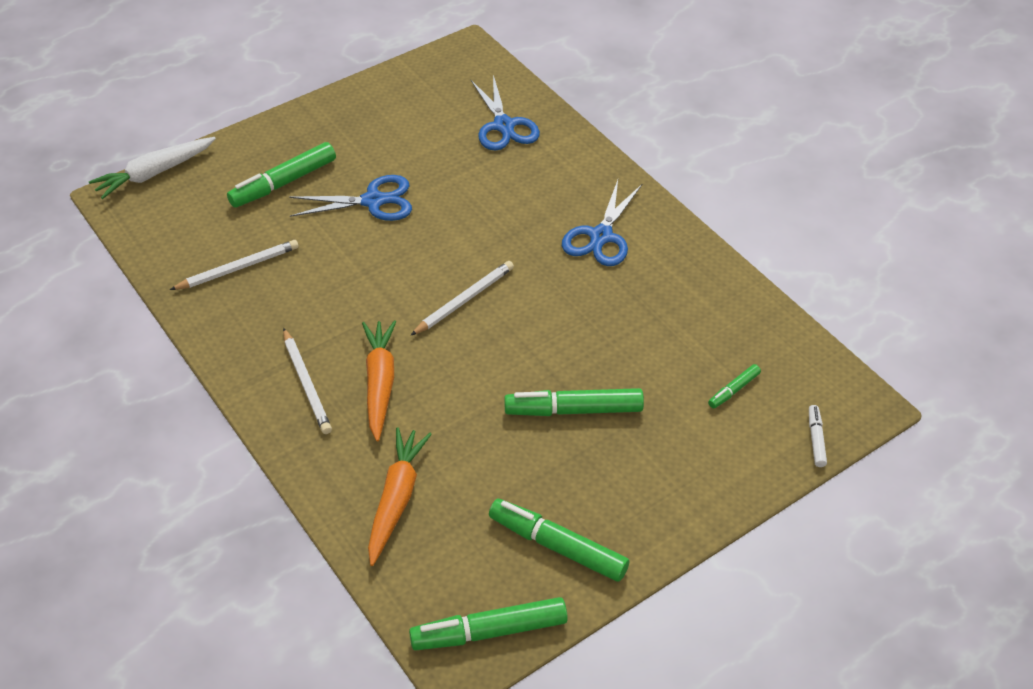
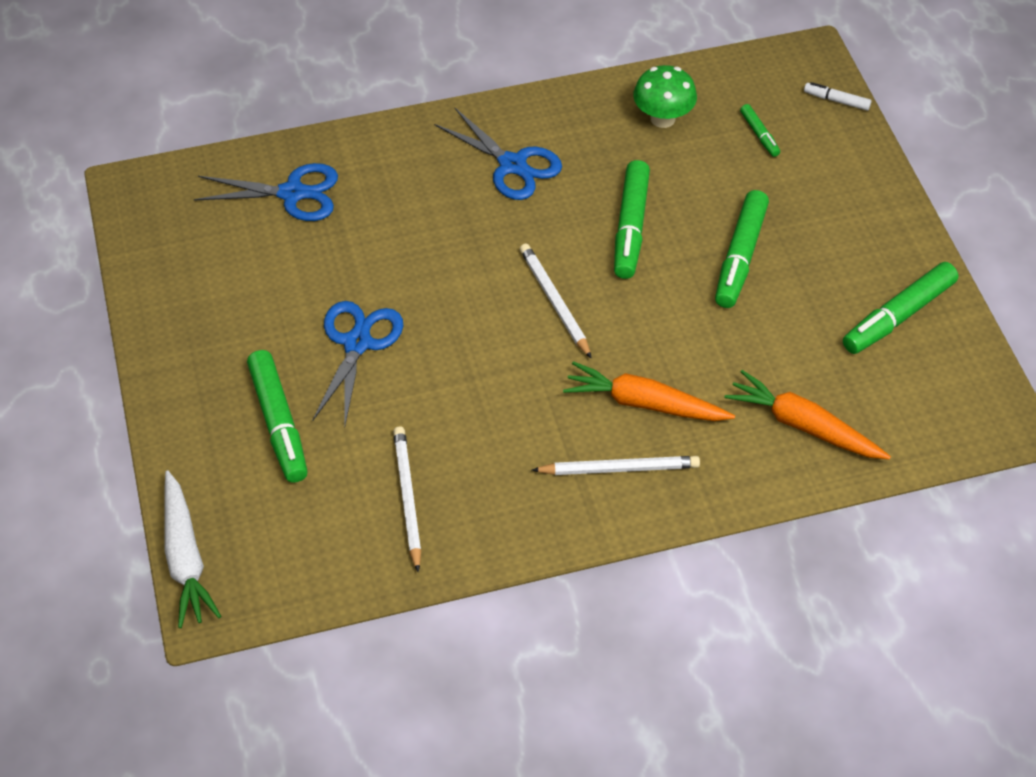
camera: 70 degrees left, 5 degrees up
green marker [409,597,568,650] -> green marker moved to [614,160,650,279]
none -> green mushroom [633,65,697,128]

